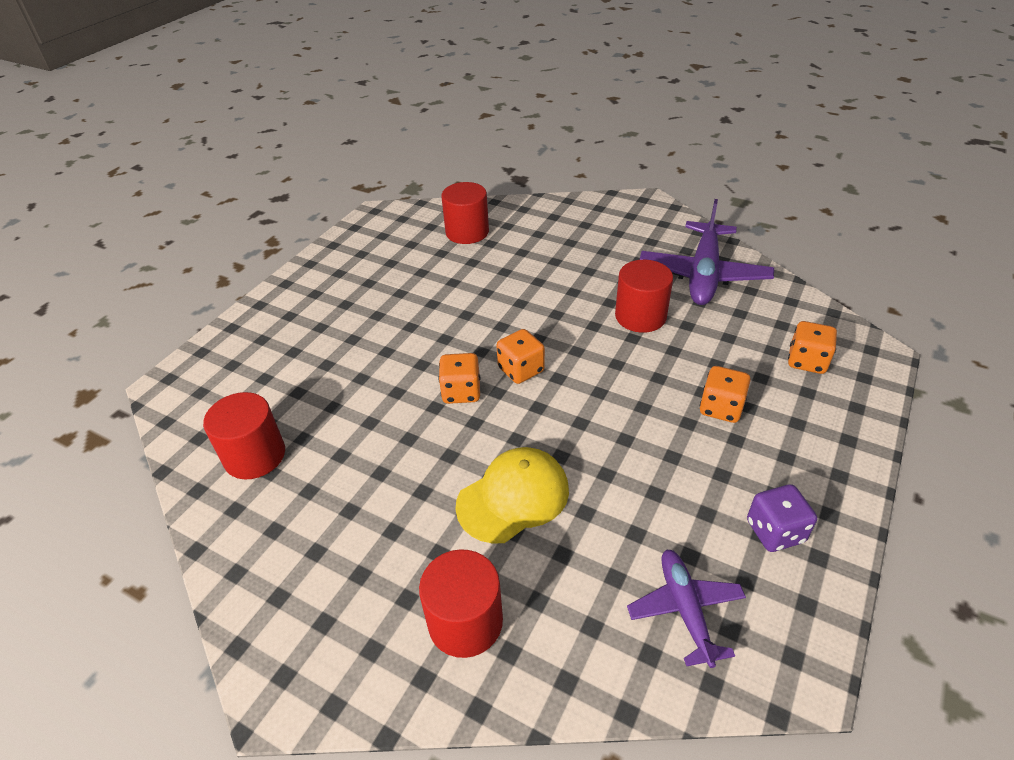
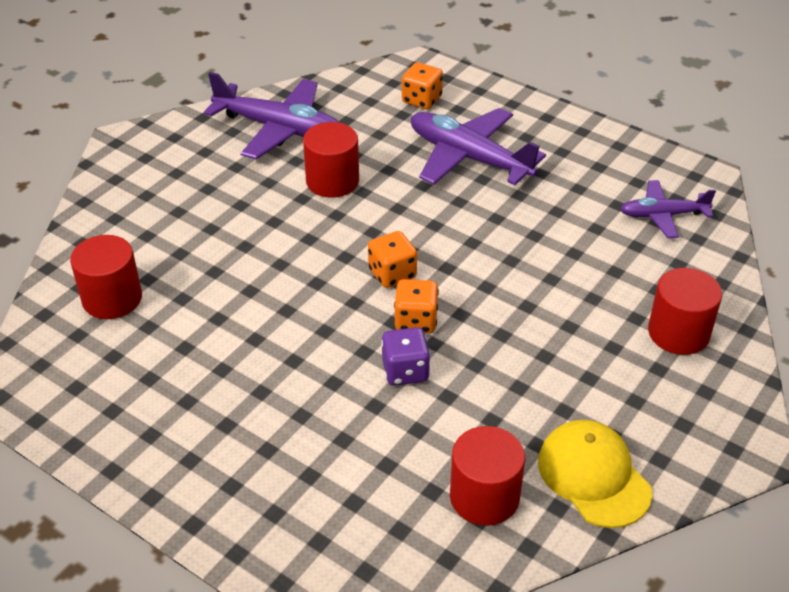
camera: 85 degrees left, 0 degrees up
yellow cap [455,447,569,544] -> yellow cap moved to [538,420,652,528]
orange dice [700,366,751,423] -> purple plane [411,108,546,185]
purple dice [747,484,817,552] -> purple dice moved to [381,327,430,386]

